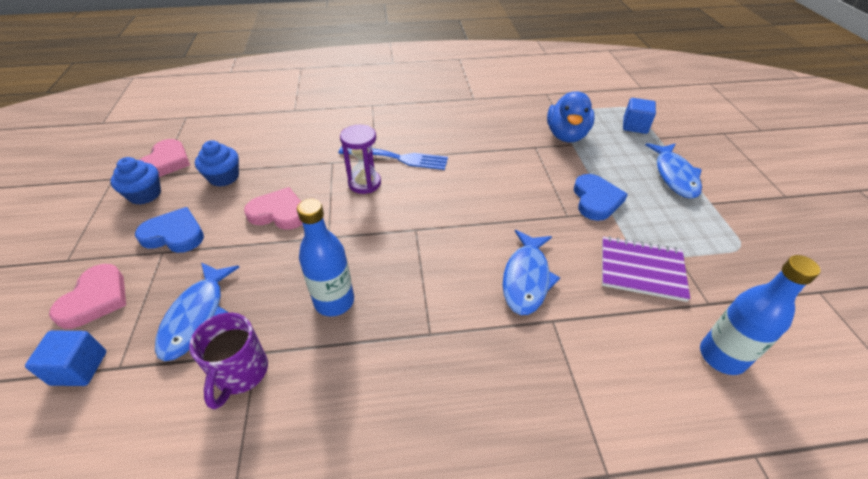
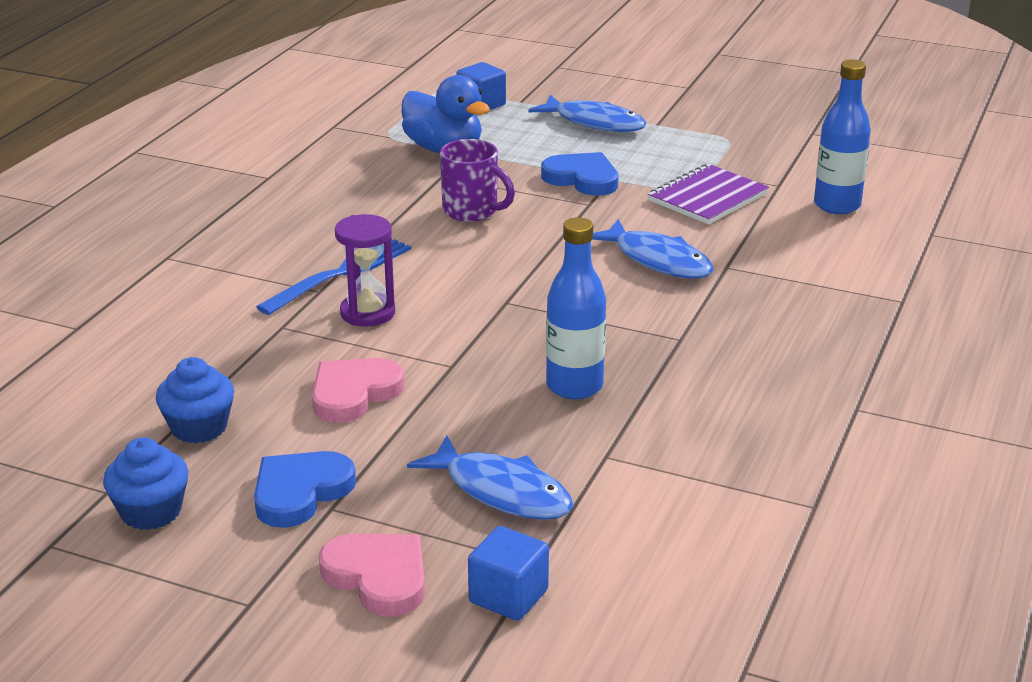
camera: 60 degrees left, 15 degrees down
pink heart [140,139,190,177] -> none
purple mug [189,313,268,409] -> purple mug moved to [440,139,515,222]

